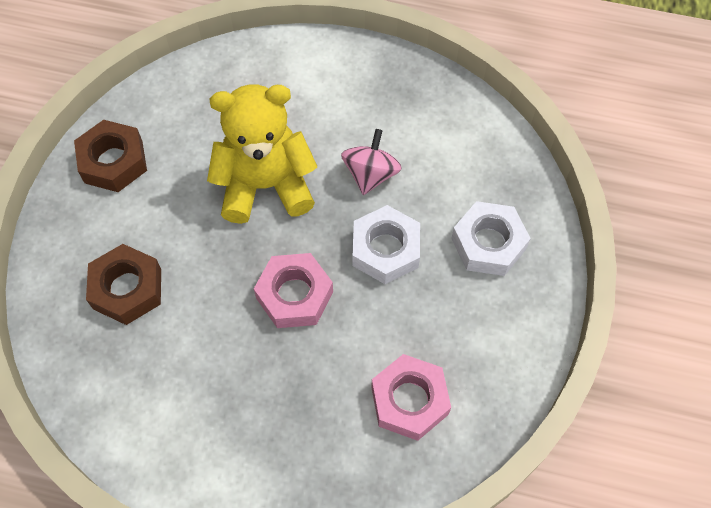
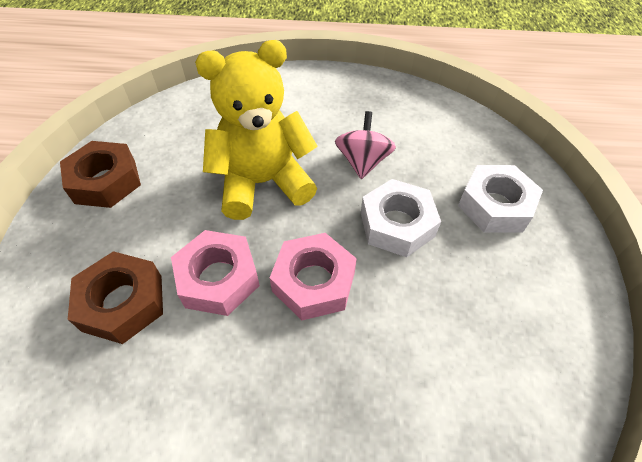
camera: 10 degrees left, 10 degrees down
pink nut [371,354,451,441] -> pink nut moved to [171,230,260,316]

